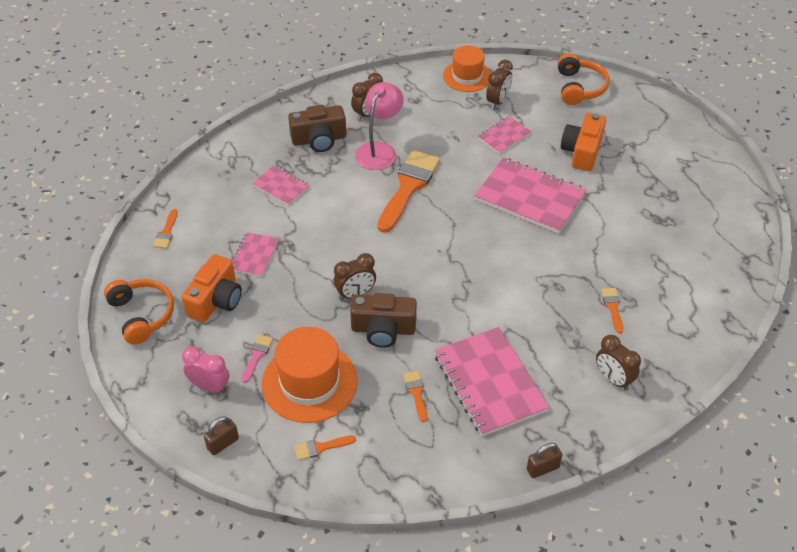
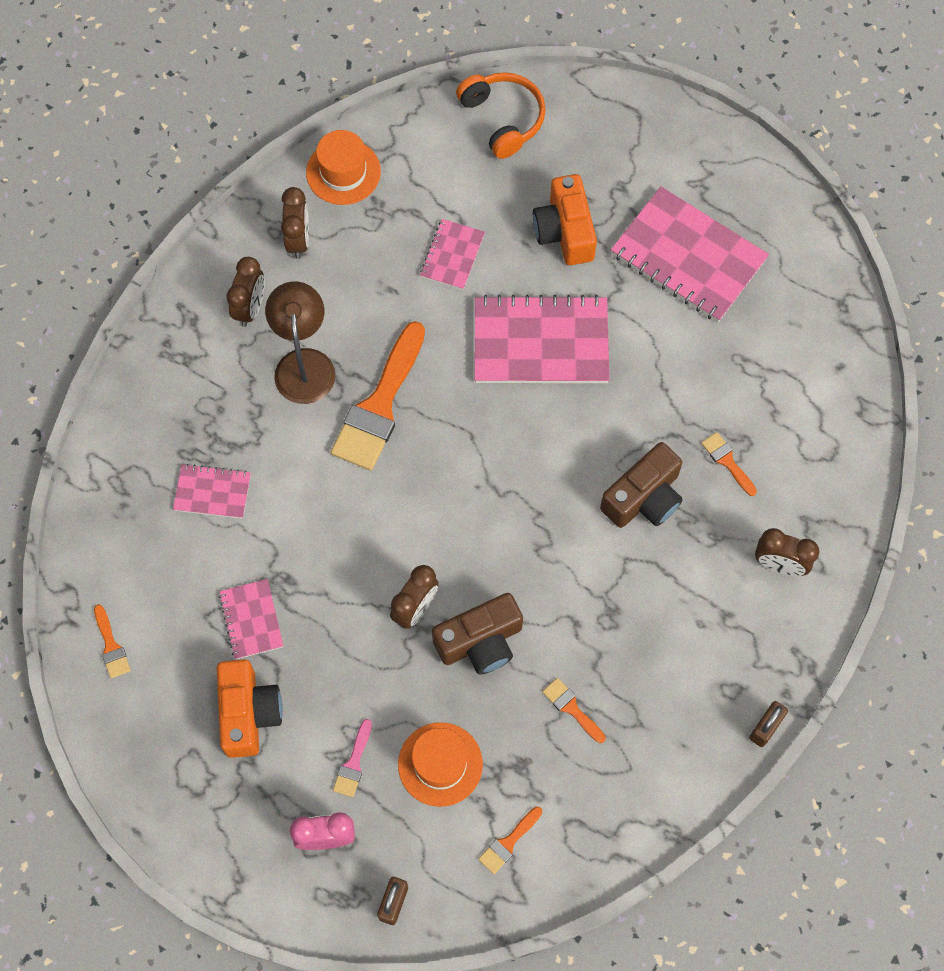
camera: 30 degrees left, 20 degrees up
orange headphones [104,279,174,345] -> none
pink brush [241,334,273,383] -> pink brush turned 150 degrees counterclockwise [333,719,372,797]
orange hat [262,327,358,423] -> orange hat [398,722,483,807], size x0.66
brown camera [288,105,346,152] -> brown camera moved to [600,442,683,528]
pink lamp [355,82,404,170] -> brown lamp [265,281,335,404]
orange brush [377,150,440,233] -> orange brush turned 150 degrees counterclockwise [331,321,425,471]
pink notebook [434,327,549,436] -> pink notebook moved to [611,187,769,322]
brown clock [486,60,513,110] -> brown clock moved to [281,187,309,259]

